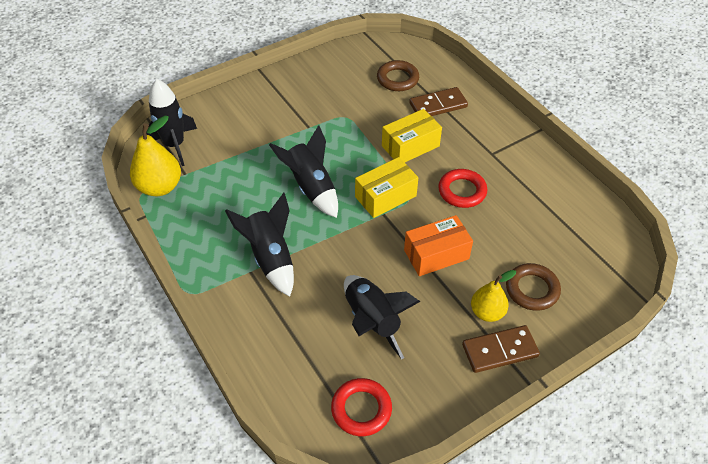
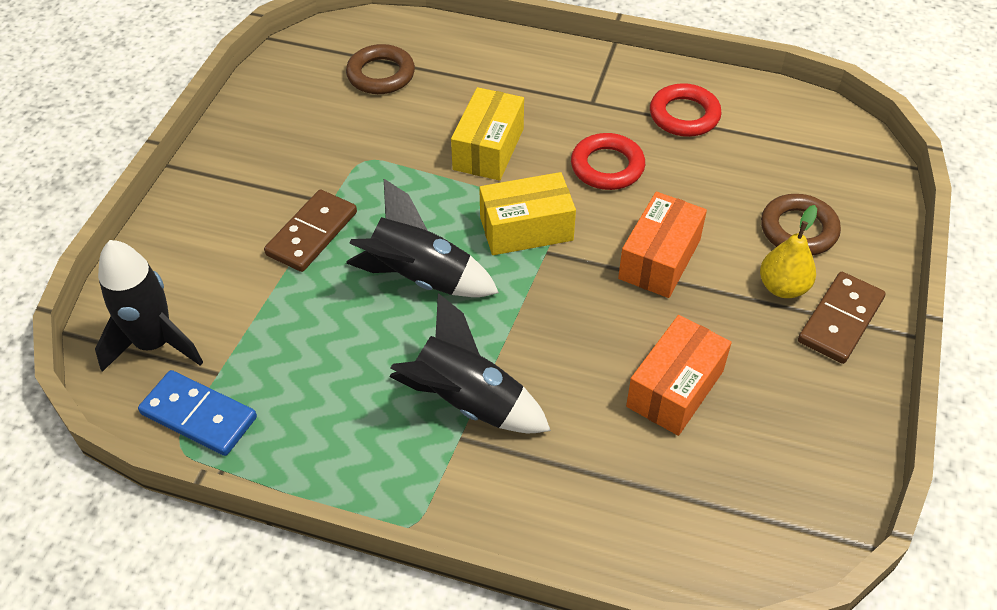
camera: 40 degrees left, 0 degrees up
yellow pear [130,116,181,196] -> blue domino [138,370,257,456]
red ring [331,378,392,436] -> red ring moved to [650,83,722,137]
black rocket [344,275,421,360] -> orange box [626,315,732,436]
yellow box [355,157,418,218] -> yellow box turned 60 degrees clockwise [479,172,576,255]
brown domino [409,87,468,116] -> brown domino moved to [264,190,357,272]

